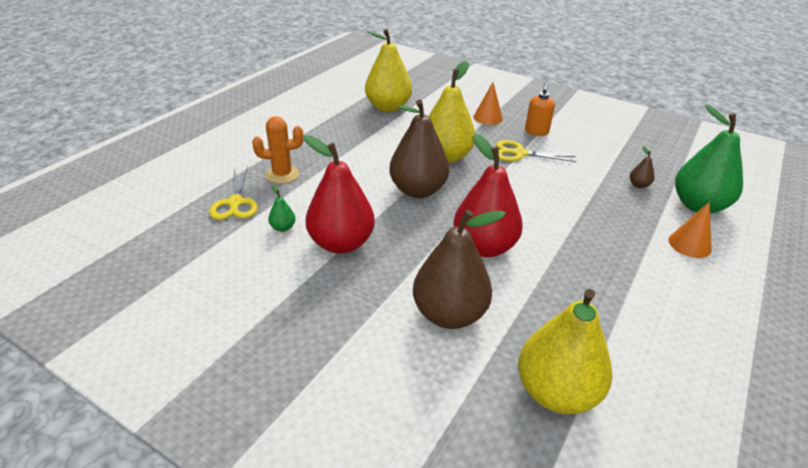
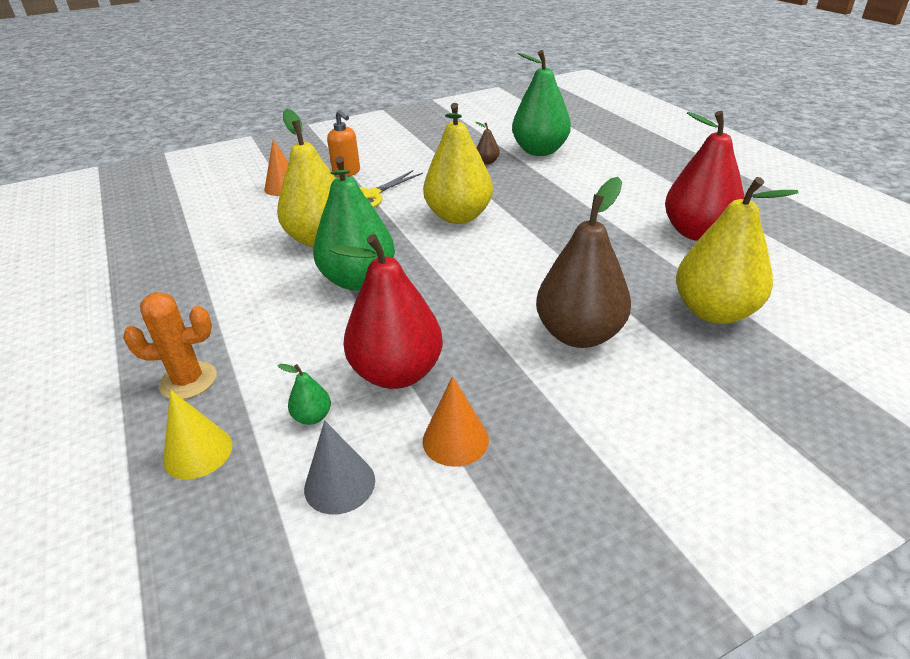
camera: 55 degrees left, 0 degrees up
yellow scissors [209,167,258,220] -> yellow cone [163,390,232,479]
orange cactus [252,116,303,184] -> orange cactus turned 60 degrees clockwise [123,292,217,399]
yellow pear [365,29,412,112] -> yellow pear moved to [423,103,493,224]
brown pear [389,99,449,198] -> green pear [313,156,395,290]
red pear [453,133,523,257] -> red pear moved to [665,111,745,241]
orange cone [669,202,712,258] -> orange cone moved to [423,376,489,467]
none -> grey cone [304,420,375,514]

